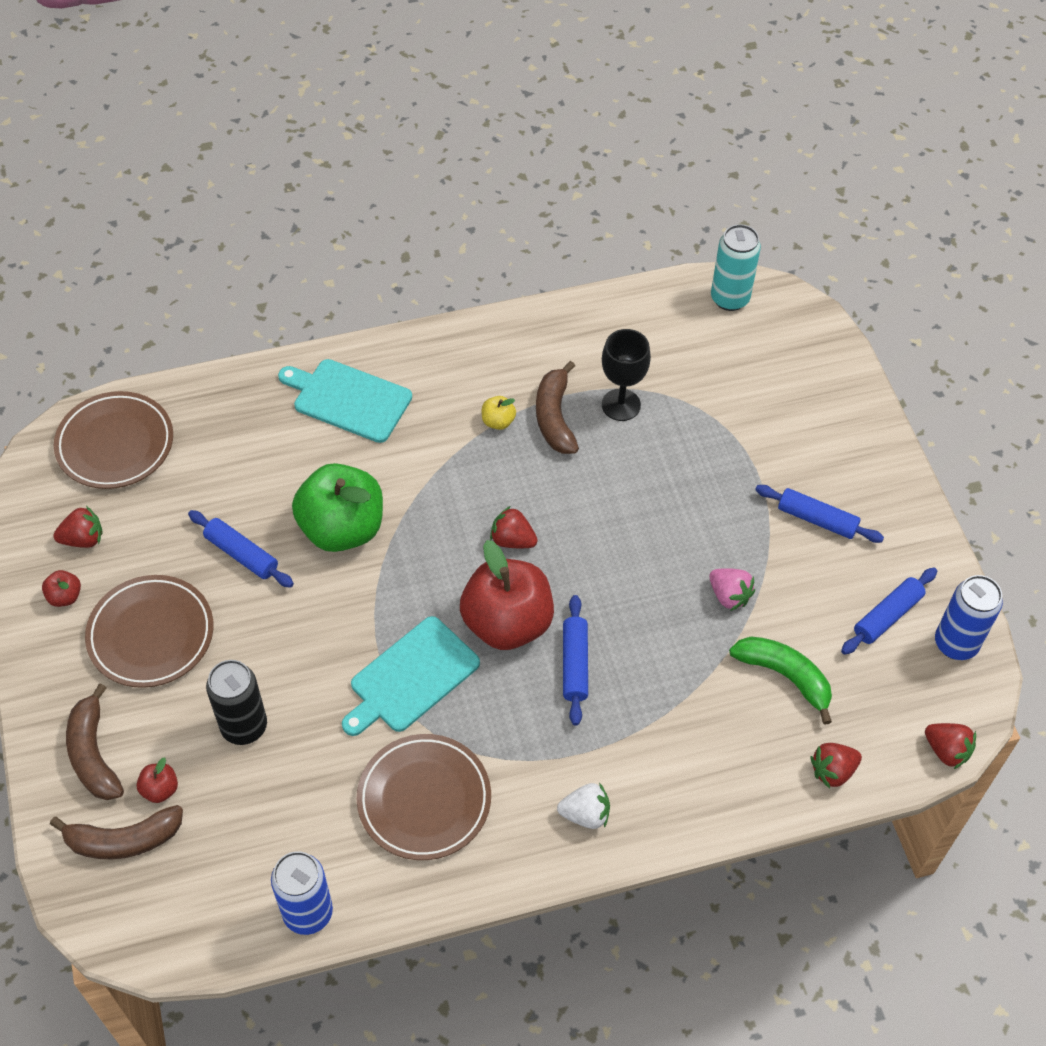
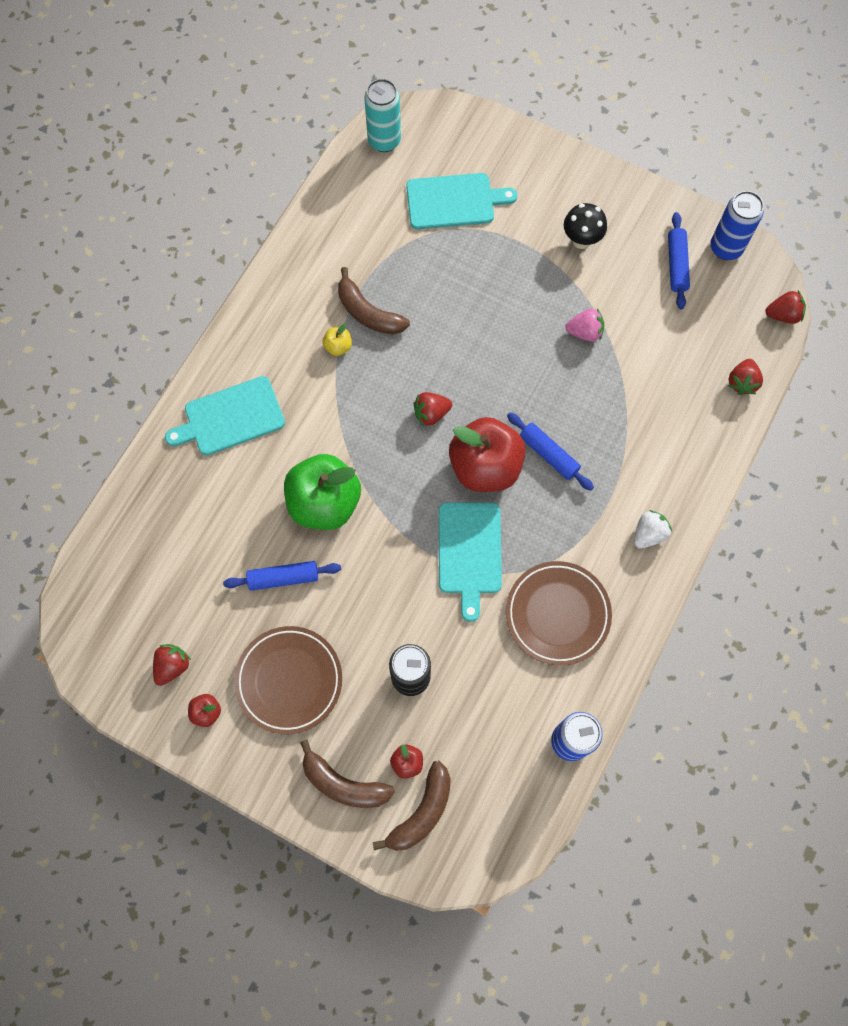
camera: 45 degrees left, 15 degrees up
brown plate [54,391,173,489] -> none
black goblet [602,329,651,421] -> none
green banana [729,636,832,725] -> none
blue rolling pin [755,485,884,543] -> black mushroom [564,203,607,249]
none -> turquoise cutting board [406,173,517,229]

